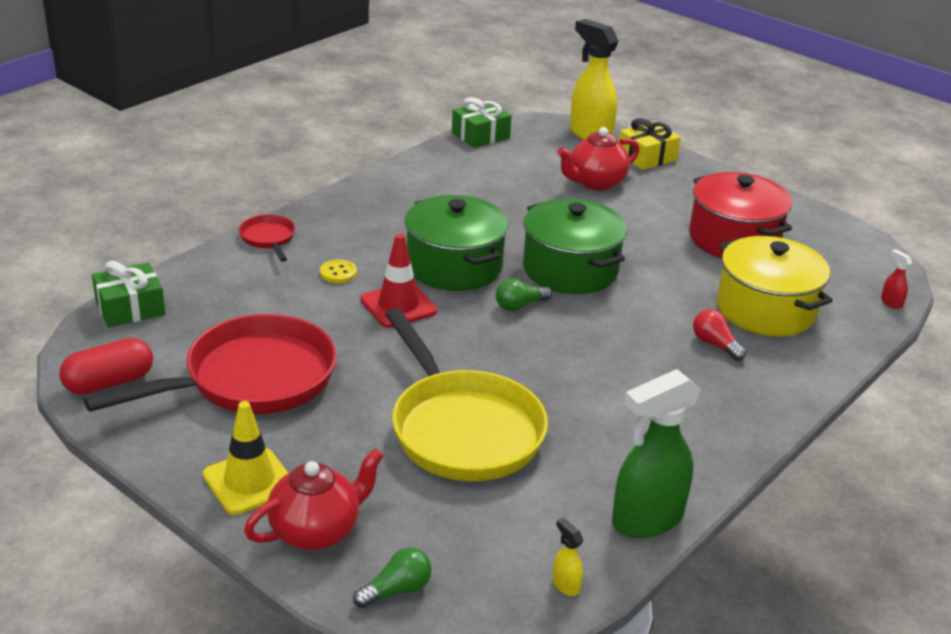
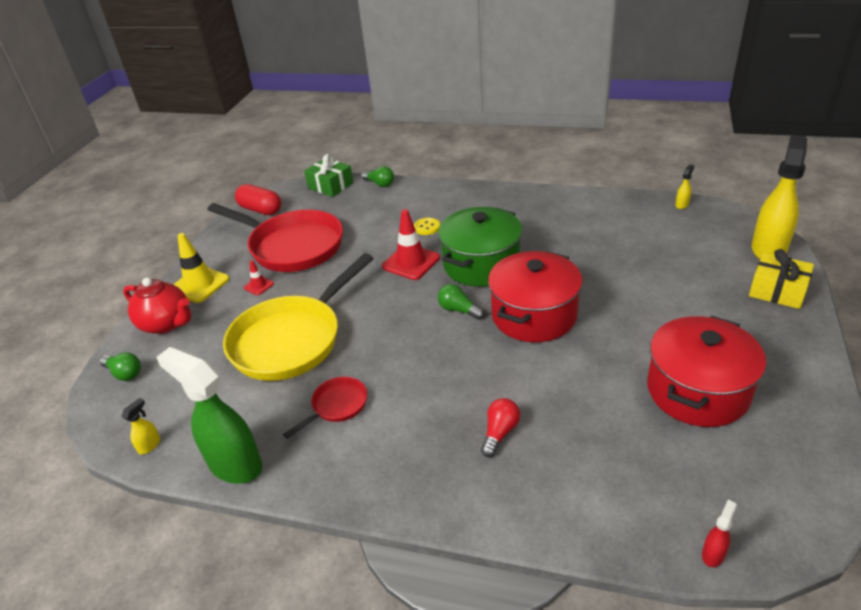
camera: 70 degrees right, 5 degrees up
red pan [239,214,295,262] -> red pan moved to [283,377,367,439]
green gift [452,97,512,148] -> yellow spray bottle [675,164,694,209]
green pot [523,199,627,294] -> red pot [488,251,583,342]
red teapot [557,127,640,191] -> none
yellow pot [717,236,833,336] -> none
none -> red traffic cone [244,260,274,295]
none -> green light bulb [361,166,394,187]

